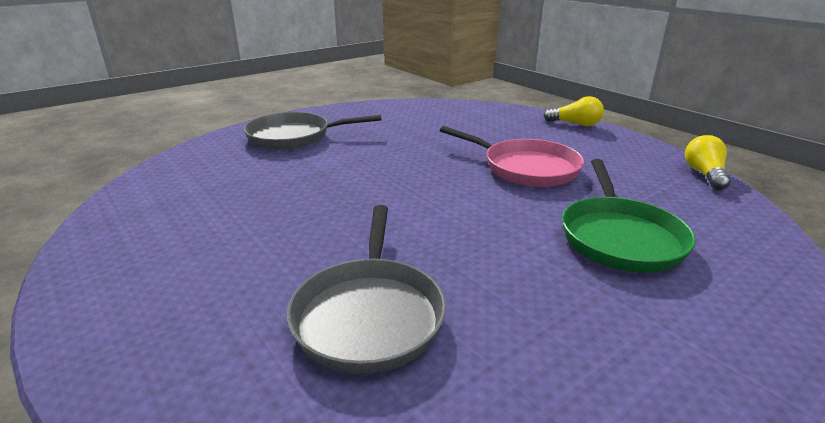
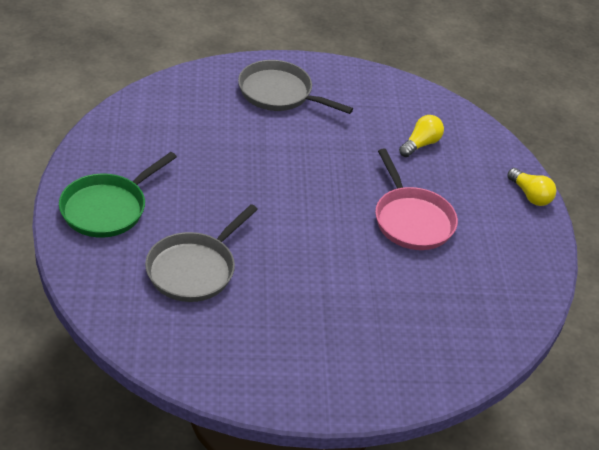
camera: 30 degrees right, 15 degrees up
green pan [562,159,696,273] -> green pan moved to [59,152,177,238]
yellow light bulb [685,135,731,190] -> yellow light bulb moved to [399,115,444,157]

